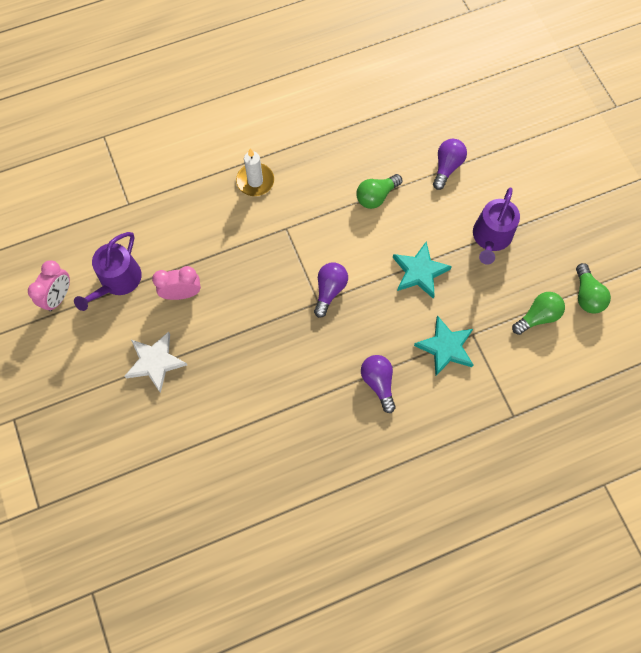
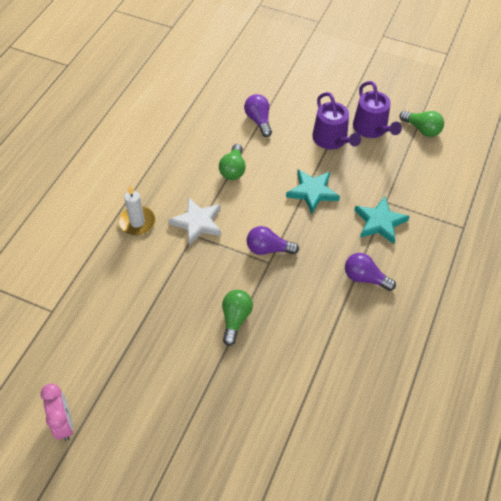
camera: 45 degrees left, 15 degrees down
purple watering can [74,232,142,311] -> purple watering can moved to [353,81,402,138]
white star [125,332,187,393] -> white star moved to [168,197,222,246]
pink clock [152,266,201,300] -> none
purple light bulb [314,262,348,318] -> purple light bulb turned 60 degrees counterclockwise [247,226,299,255]
green light bulb [512,292,565,335] -> green light bulb moved to [222,290,253,346]

